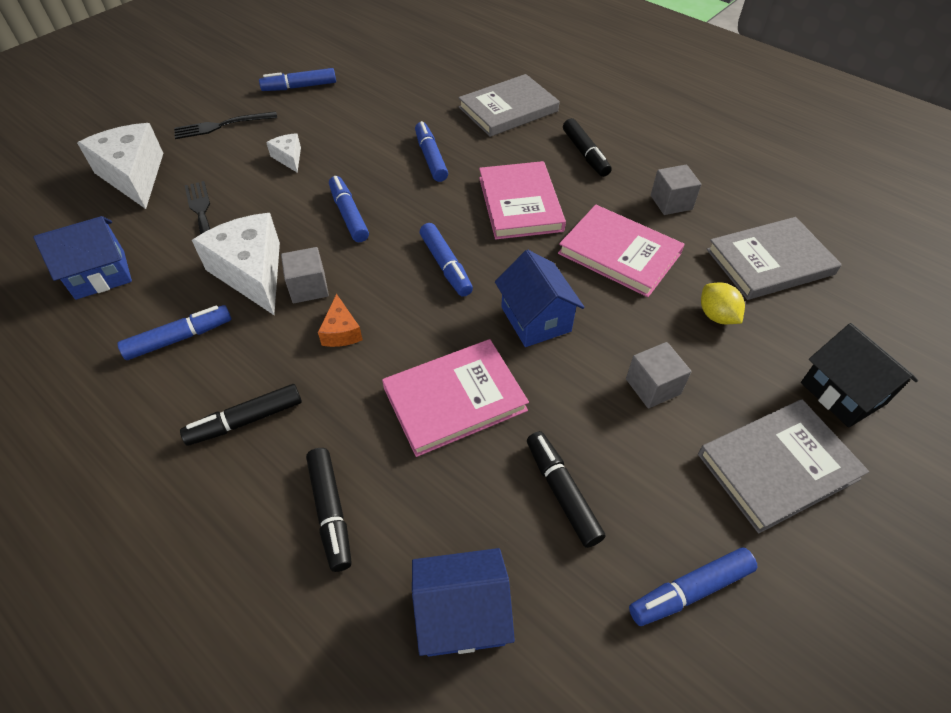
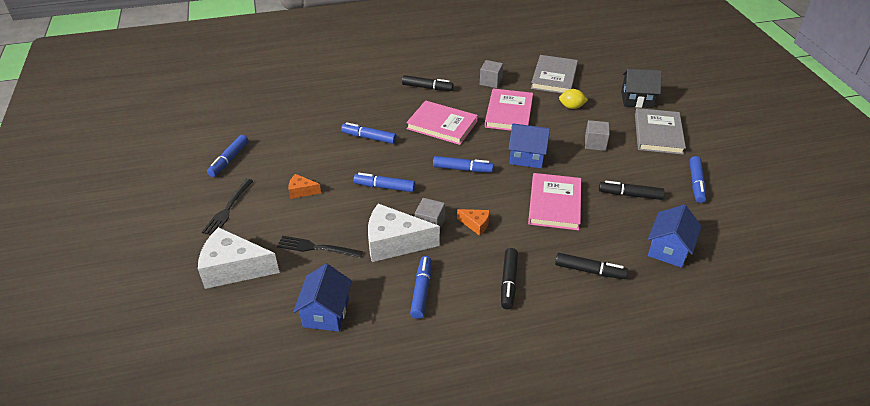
camera: 55 degrees left, 10 degrees down
white cheese [266,133,301,173] -> orange cheese [288,174,321,199]
grey book [458,74,560,137] -> none
pink book [558,205,685,297] -> pink book turned 60 degrees counterclockwise [485,89,533,131]

